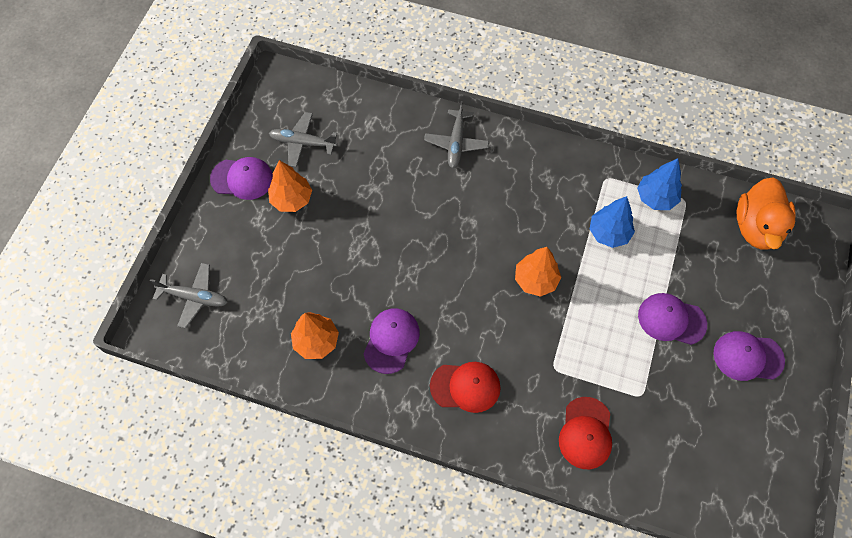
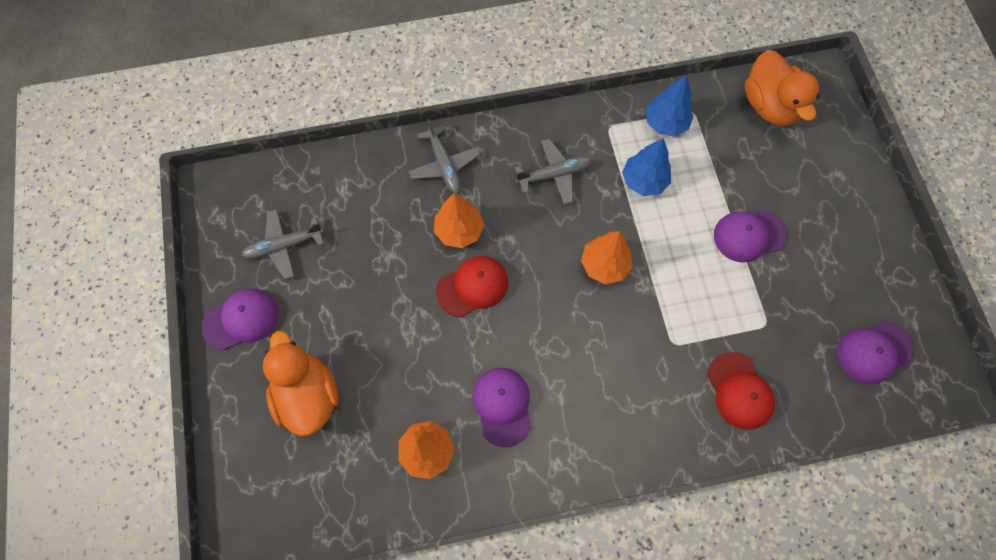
camera: 30 degrees left, 5 degrees up
grey plane [150,263,228,329] -> grey plane moved to [515,139,592,205]
orange tree [268,160,312,212] -> orange tree moved to [434,193,484,248]
red cap [430,362,501,413] -> red cap moved to [436,256,508,317]
purple cap [714,331,785,381] -> purple cap moved to [837,321,913,384]
none -> orange duck [263,331,339,436]

